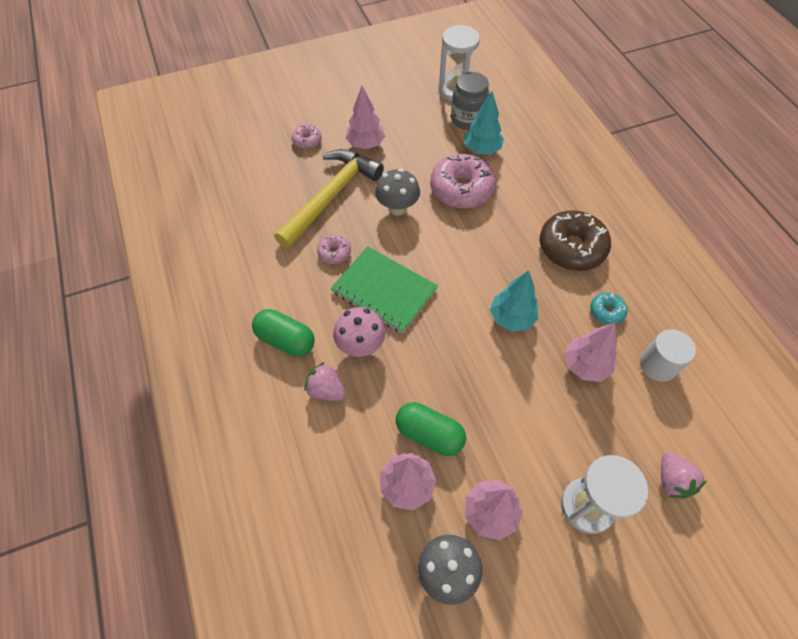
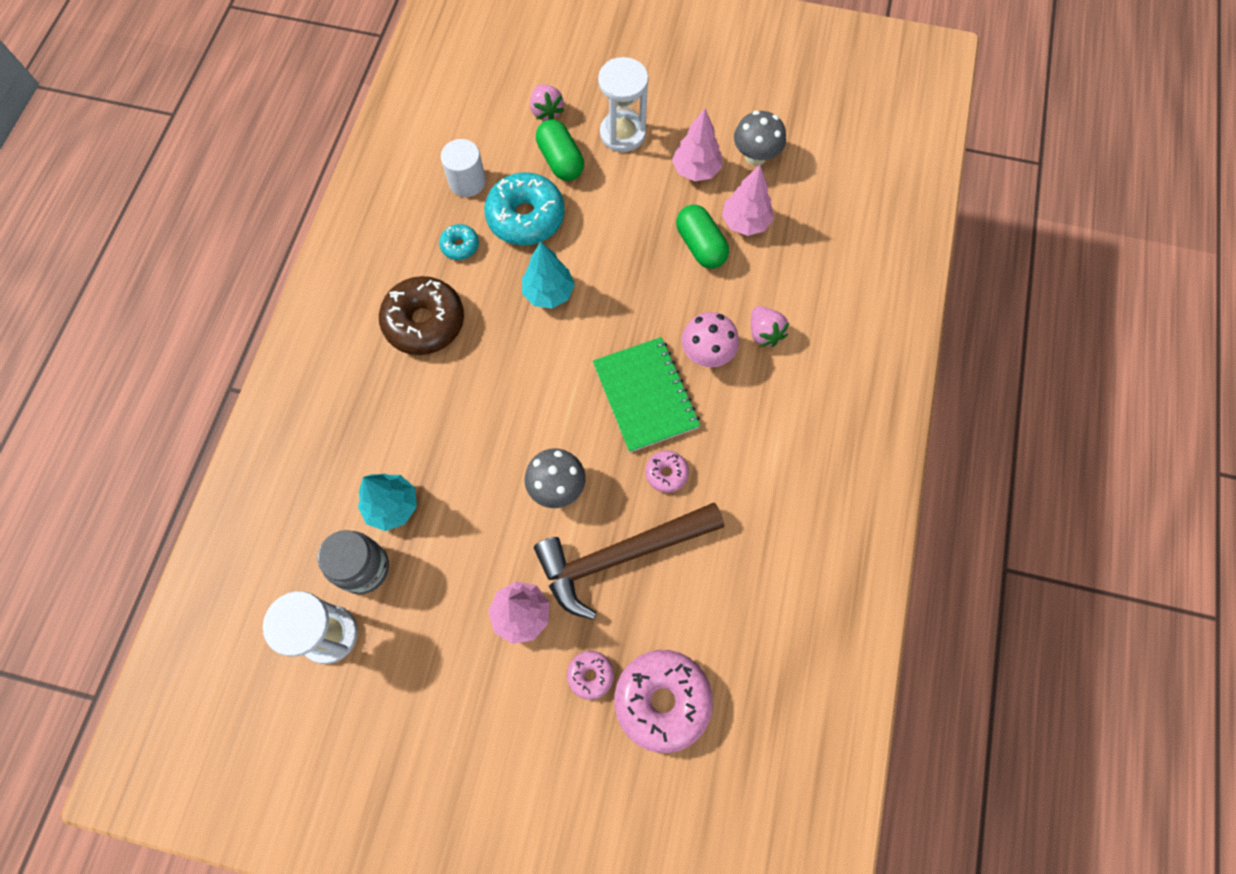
camera: 145 degrees left, 10 degrees up
green capsule [252,309,315,356] -> green capsule moved to [536,120,584,181]
yellow hammer [274,149,384,248] -> brown hammer [534,503,724,620]
pink donut [430,154,496,209] -> pink donut moved to [614,650,713,753]
pink tree [564,323,617,382] -> turquoise donut [484,172,565,246]
pink strawberry [661,452,707,499] -> pink strawberry turned 135 degrees clockwise [530,85,564,120]

